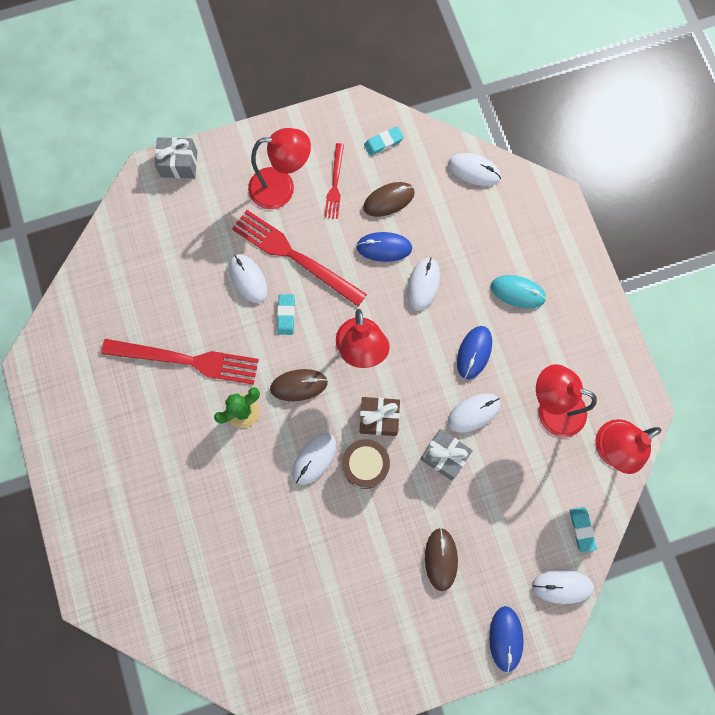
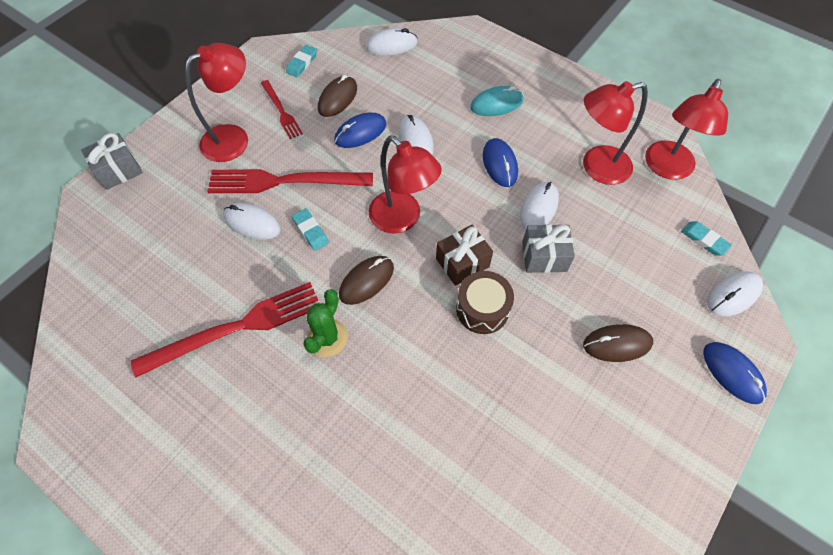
camera: 35 degrees left, 15 degrees down
white mouse [293,433,336,485] -> none
brown mouse [425,528,458,591] -> brown mouse turned 60 degrees counterclockwise [583,324,653,362]

